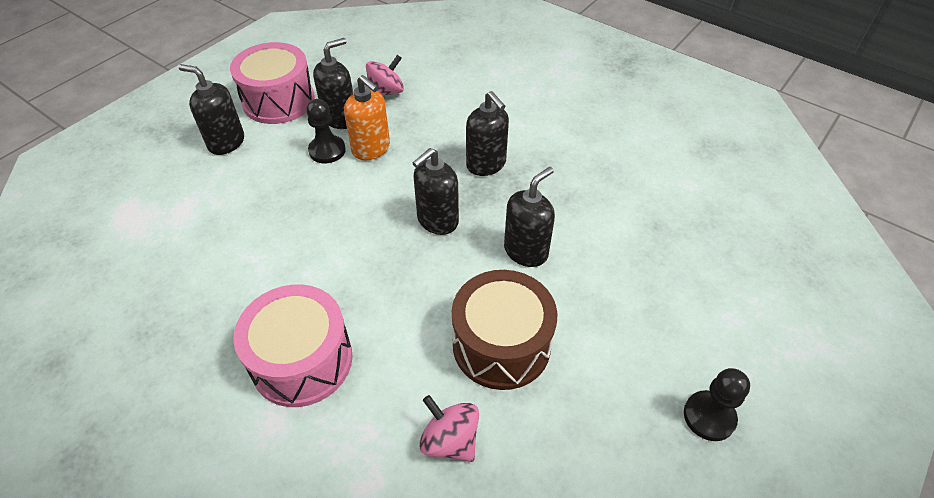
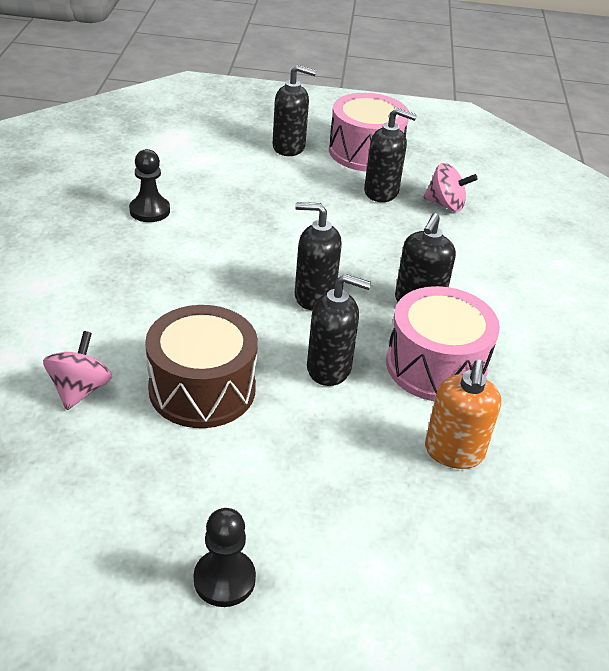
camera: 55 degrees right, 10 degrees down
black soap dispenser [179,64,244,155] -> black soap dispenser turned 105 degrees clockwise [273,65,316,156]
pink drum [233,284,353,407] -> pink drum moved to [386,286,500,402]
black pawn [306,99,346,164] -> black pawn moved to [129,149,170,222]
orange soap dispenser [344,75,390,160] -> orange soap dispenser moved to [425,360,501,469]

